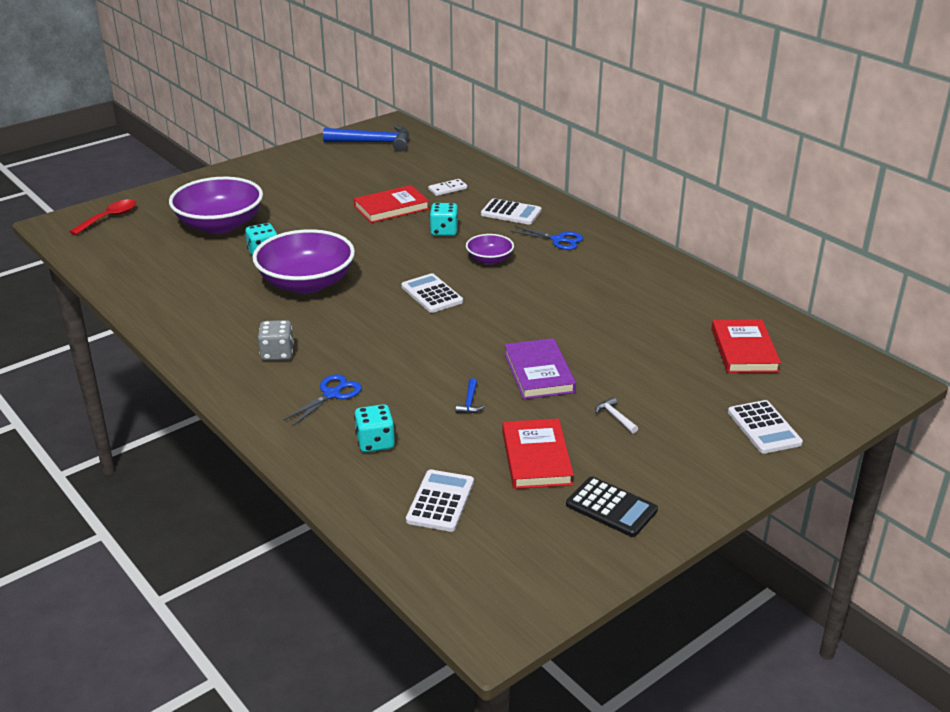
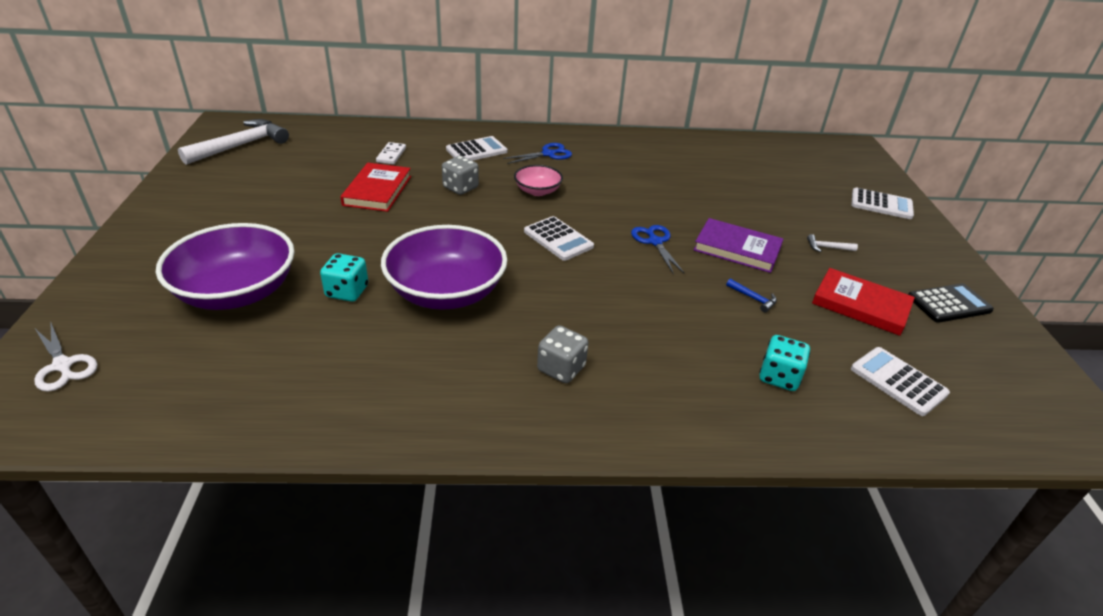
camera: 55 degrees left, 5 degrees up
red spoon [69,199,136,235] -> white scissors [34,321,98,392]
blue scissors [283,374,362,427] -> blue scissors moved to [631,225,684,274]
blue hammer [323,125,409,152] -> white hammer [178,119,289,165]
white calculator [401,273,463,313] -> white calculator turned 135 degrees counterclockwise [524,216,594,261]
turquoise dice [430,203,458,236] -> grey dice [442,156,479,195]
purple bowl [466,234,514,265] -> pink bowl [514,165,563,196]
red book [711,319,781,373] -> none

